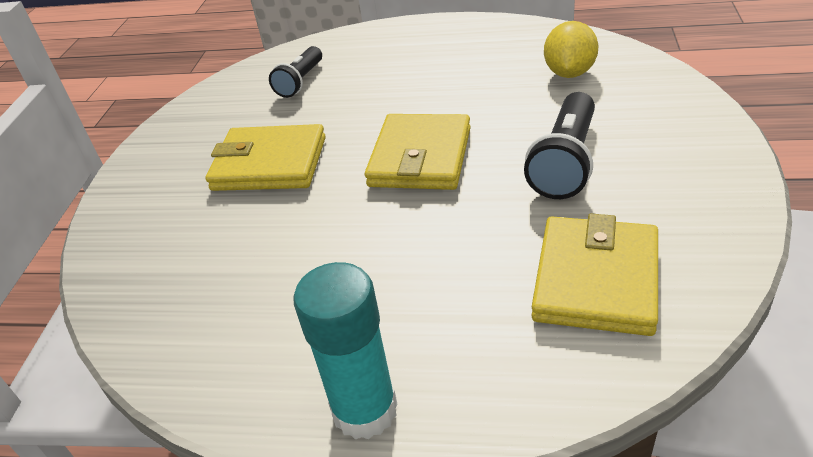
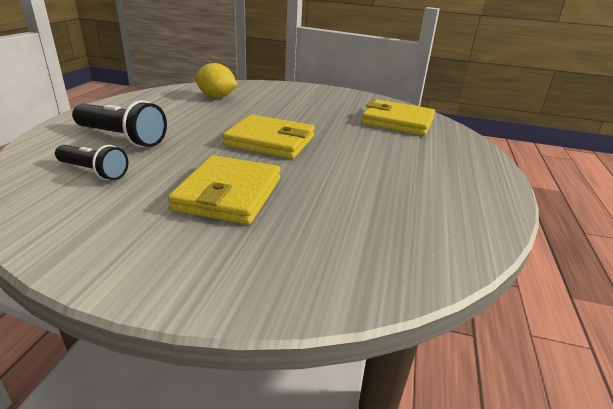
camera: 90 degrees left, 10 degrees down
turquoise glue stick [294,262,398,439] -> none
black flashlight [524,92,595,199] -> black flashlight moved to [72,100,167,147]

